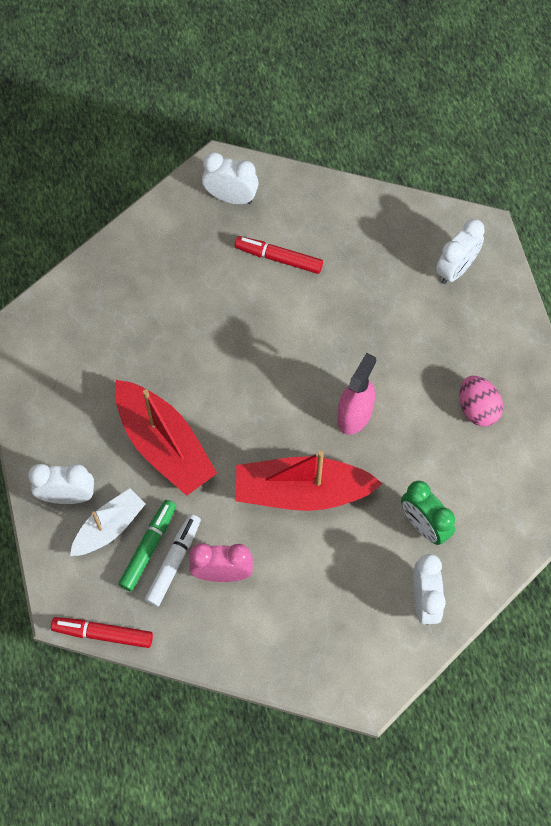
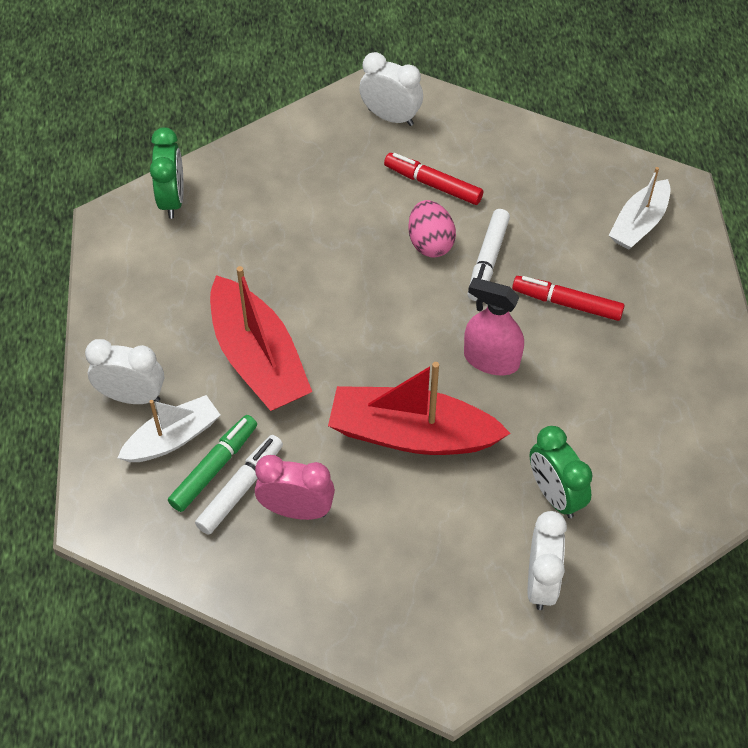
camera: 10 degrees right, 10 degrees down
red marker [51,617,153,648] -> red marker moved to [512,276,625,321]
pink spray bottle [337,353,376,435] -> pink spray bottle turned 105 degrees counterclockwise [464,278,524,375]
white clock [436,219,485,284] -> white boat [609,167,671,249]
pink egg [460,376,503,426] -> pink egg moved to [408,200,456,258]
none -> green clock [150,127,184,219]
none -> white marker [468,209,510,301]

